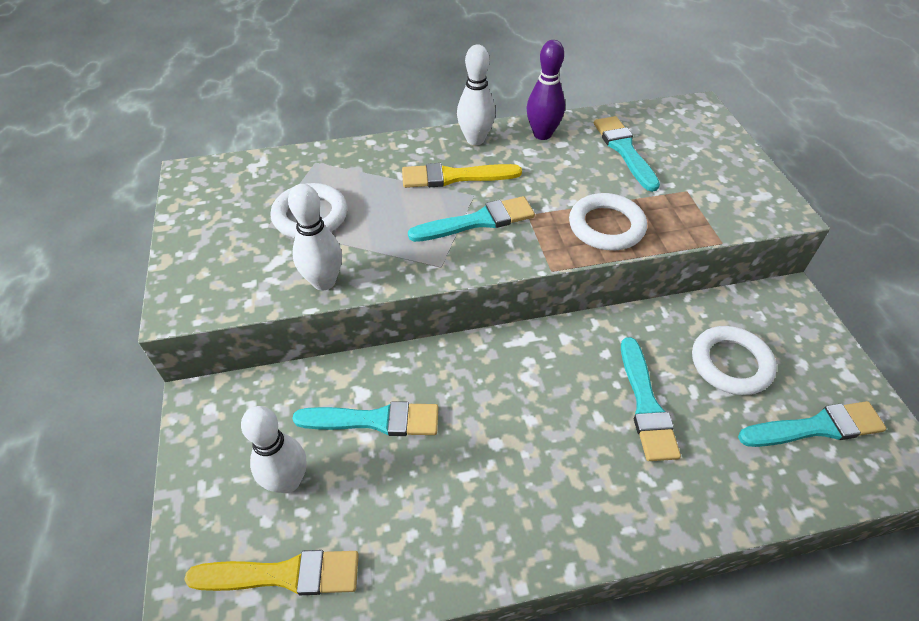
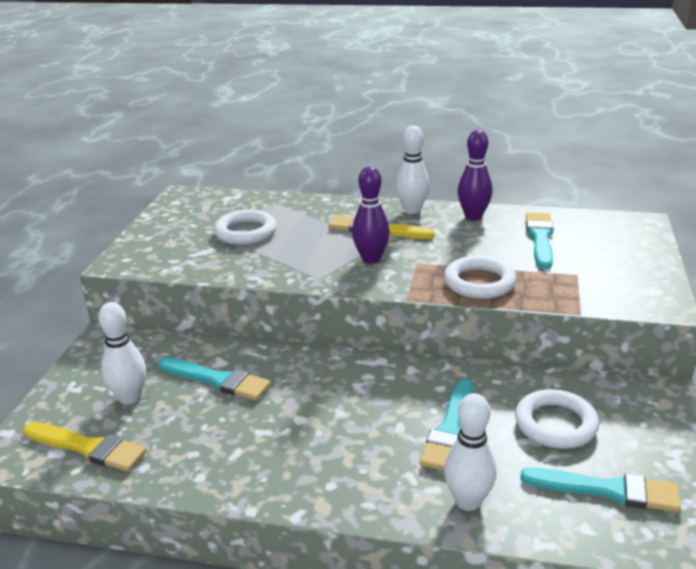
camera: 25 degrees right, 20 degrees down
white bowling pin [288,184,342,290] -> white bowling pin moved to [444,393,497,511]
turquoise brush [408,196,535,242] -> purple bowling pin [352,166,390,264]

